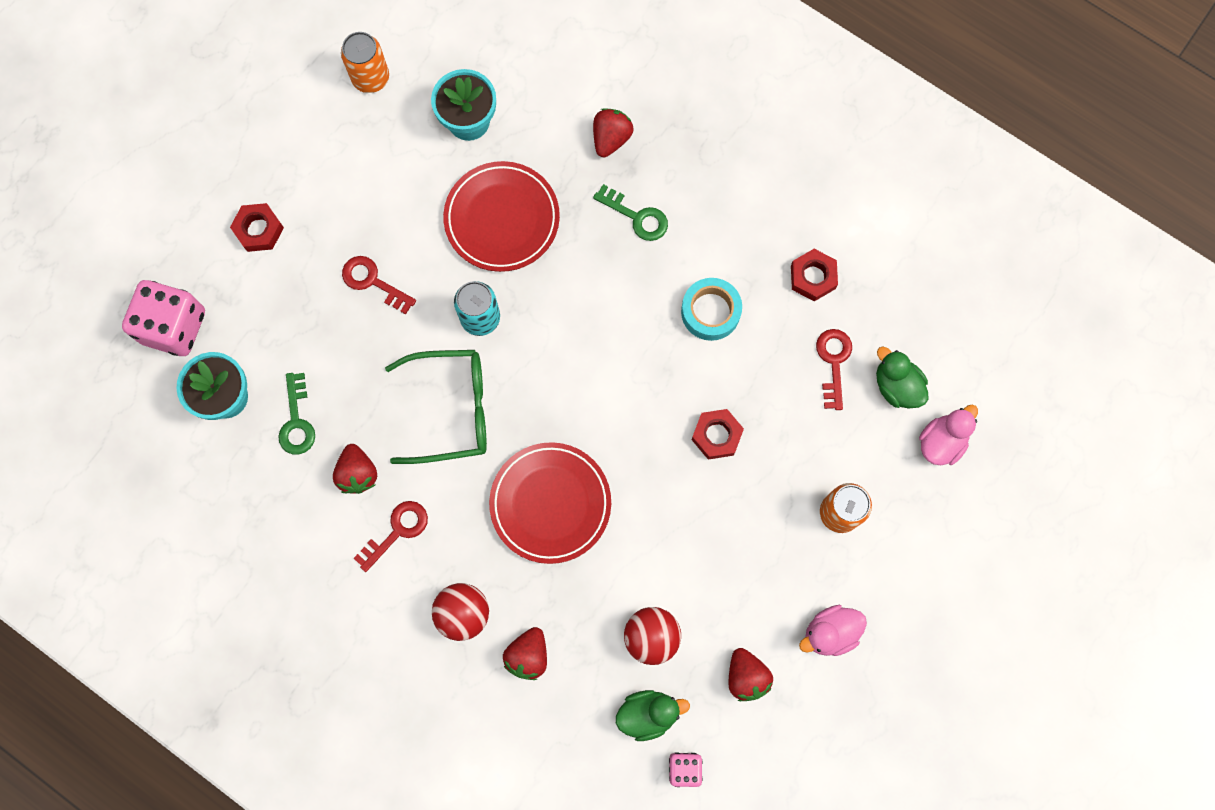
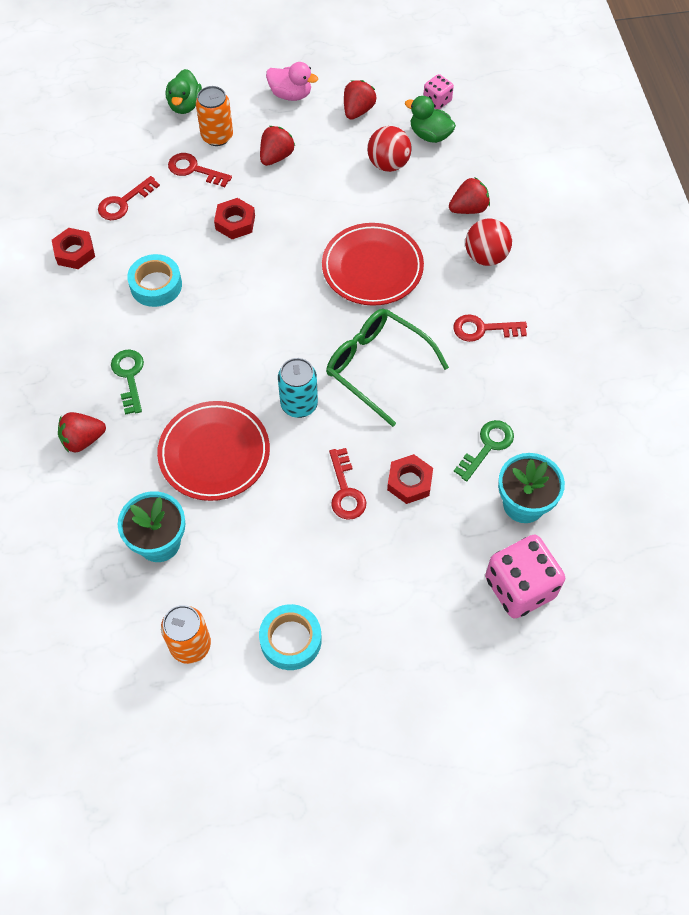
camera: 135 degrees left, 15 degrees down
red nut [230,203,284,252] -> red nut moved to [387,454,433,504]
red strawberry [333,444,377,494] -> red strawberry moved to [260,126,295,166]
green duck [876,346,928,408] -> green duck moved to [166,69,202,114]
pink duck [919,404,978,465] -> none
none -> red key [168,153,232,187]
none -> turquoise tape [259,604,322,670]

